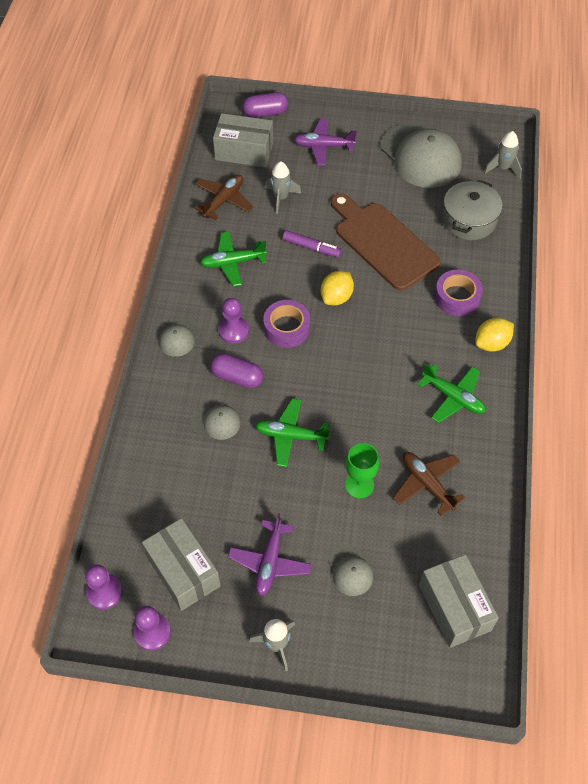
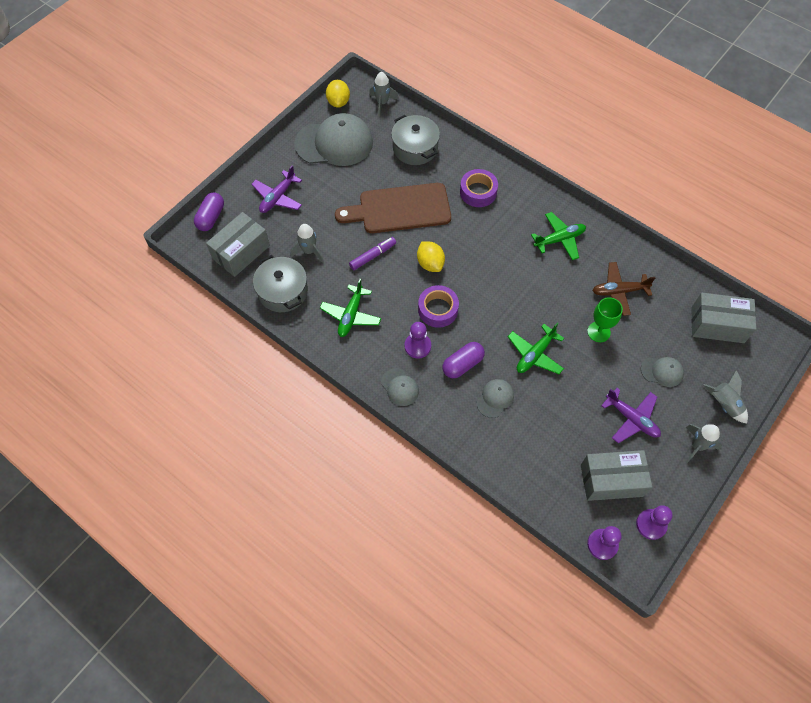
camera: 60 degrees left, 5 degrees up
brown plane [194,175,254,220] -> grey pot [253,255,308,312]
yellow lemon [475,318,514,352] -> yellow lemon moved to [326,80,350,108]
none -> grey rocket [704,370,748,423]

